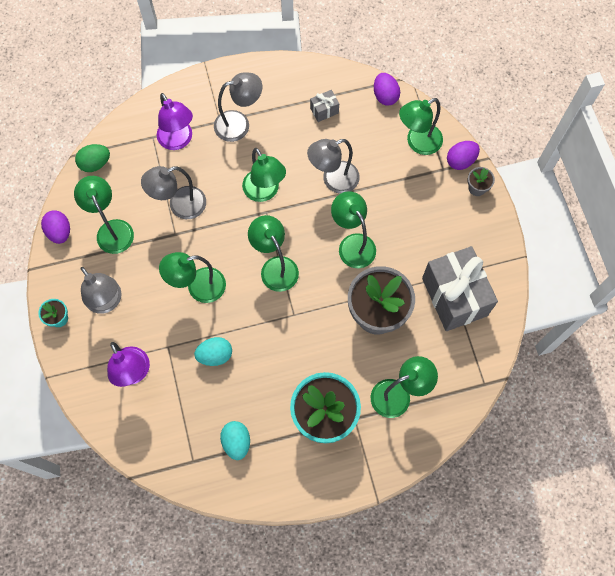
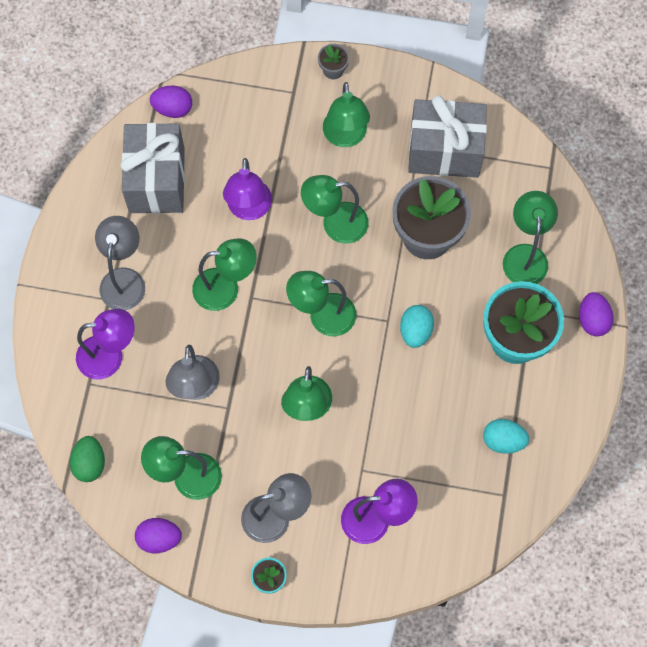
camera: 65 degrees left, 0 degrees up
turquoise egg [194,337,232,366] -> turquoise egg moved to [400,305,434,348]
grey lamp [307,139,360,194] -> purple lamp [223,158,272,220]
grey gift [310,90,339,122] -> grey gift [120,123,185,214], size x2.39
green lamp [399,98,443,155] -> green lamp moved to [323,82,370,147]
purple egg [447,141,480,170] -> purple egg moved to [579,292,614,337]

